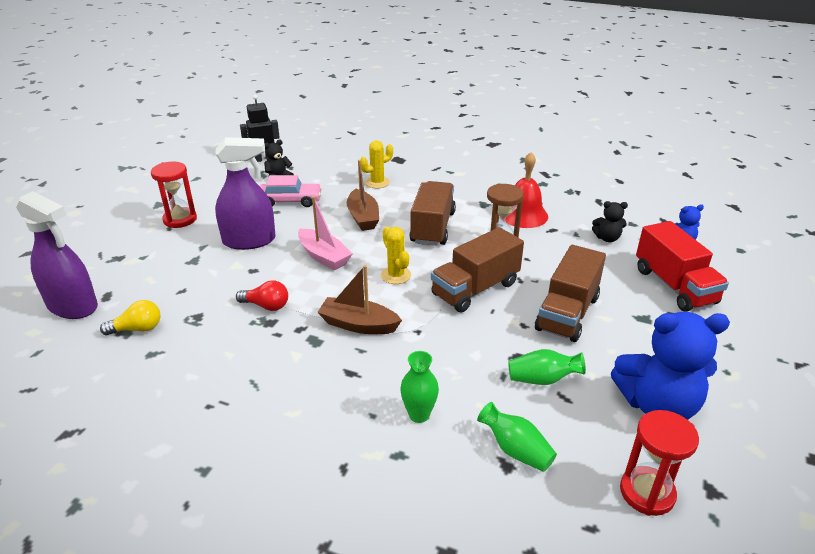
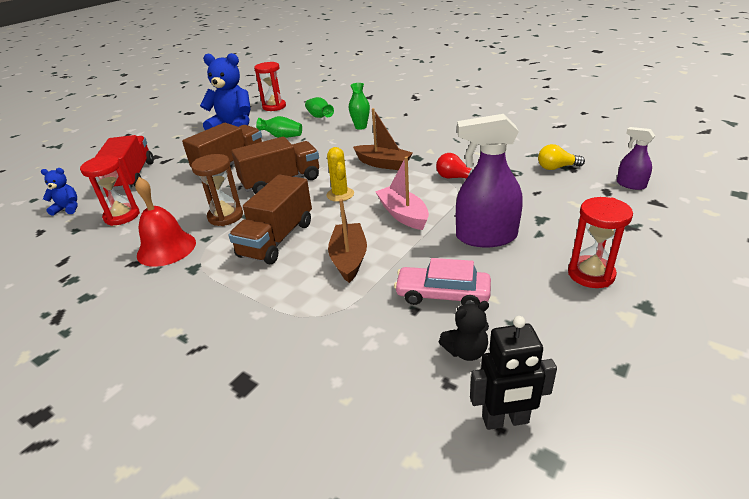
camera: 165 degrees left, 0 degrees up
purple spray bottle [16,191,98,319] -> purple spray bottle [617,127,655,190], size x0.53
yellow cactus [360,140,393,188] -> none
black teddy bear [592,201,628,242] -> red hourglass [80,156,140,226]

